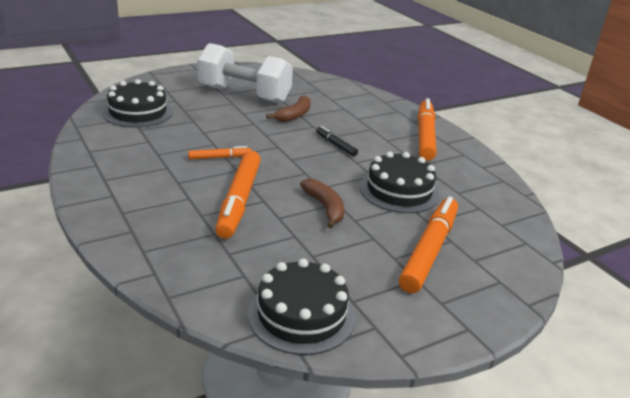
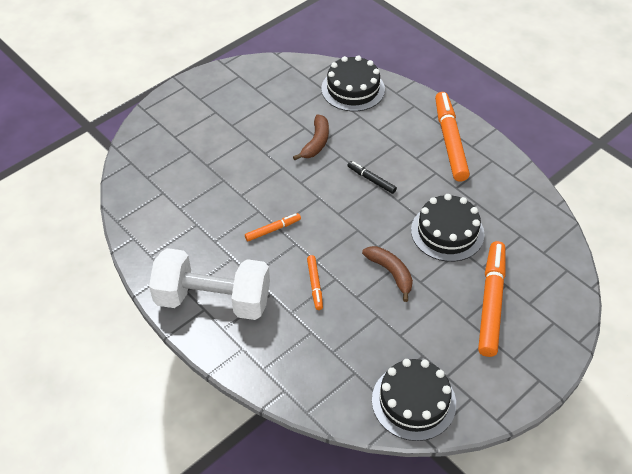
camera: 10 degrees left, 20 degrees up
black cake [102,79,173,128] -> black cake moved to [321,55,385,112]
white dumbbell [197,43,293,104] -> white dumbbell moved to [149,248,270,320]
orange marker [215,151,261,239] -> orange marker [307,255,323,310], size x0.49

